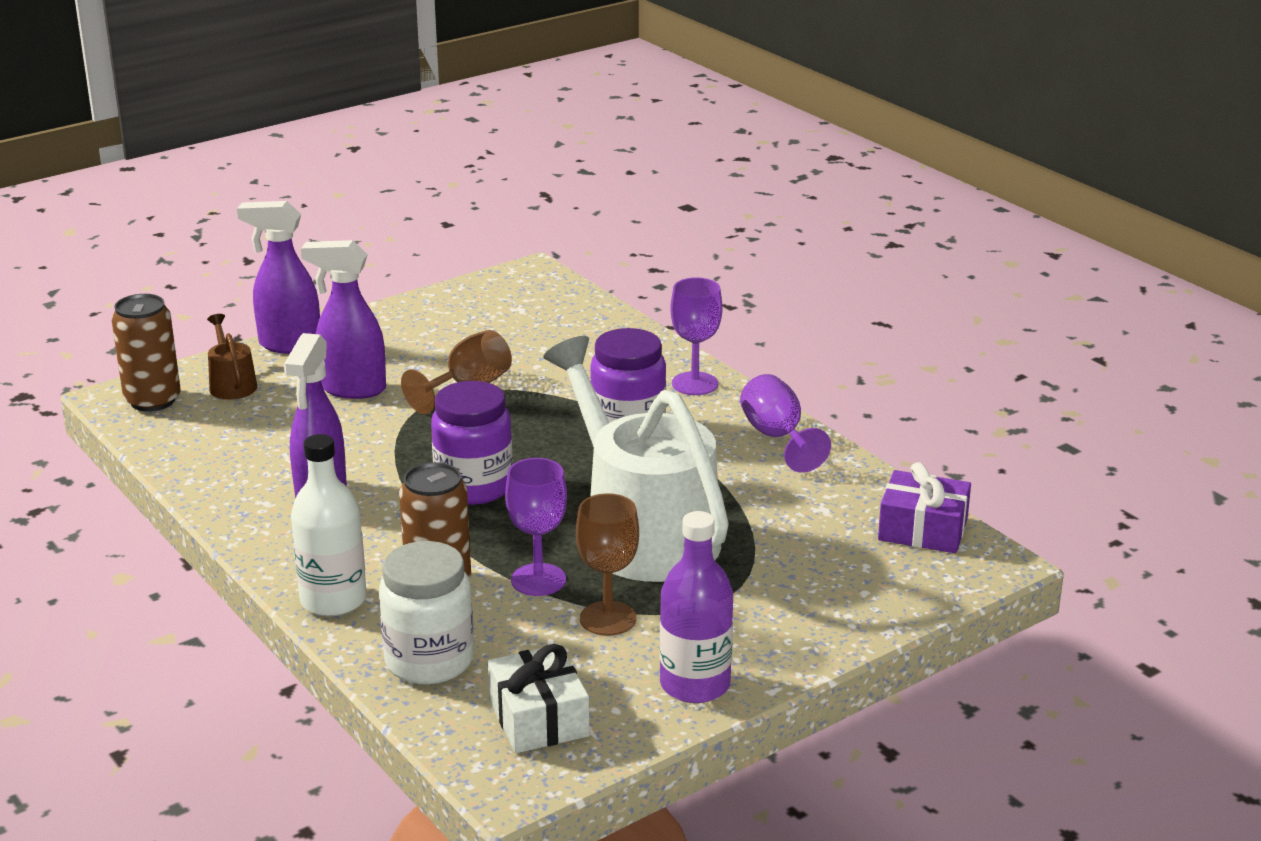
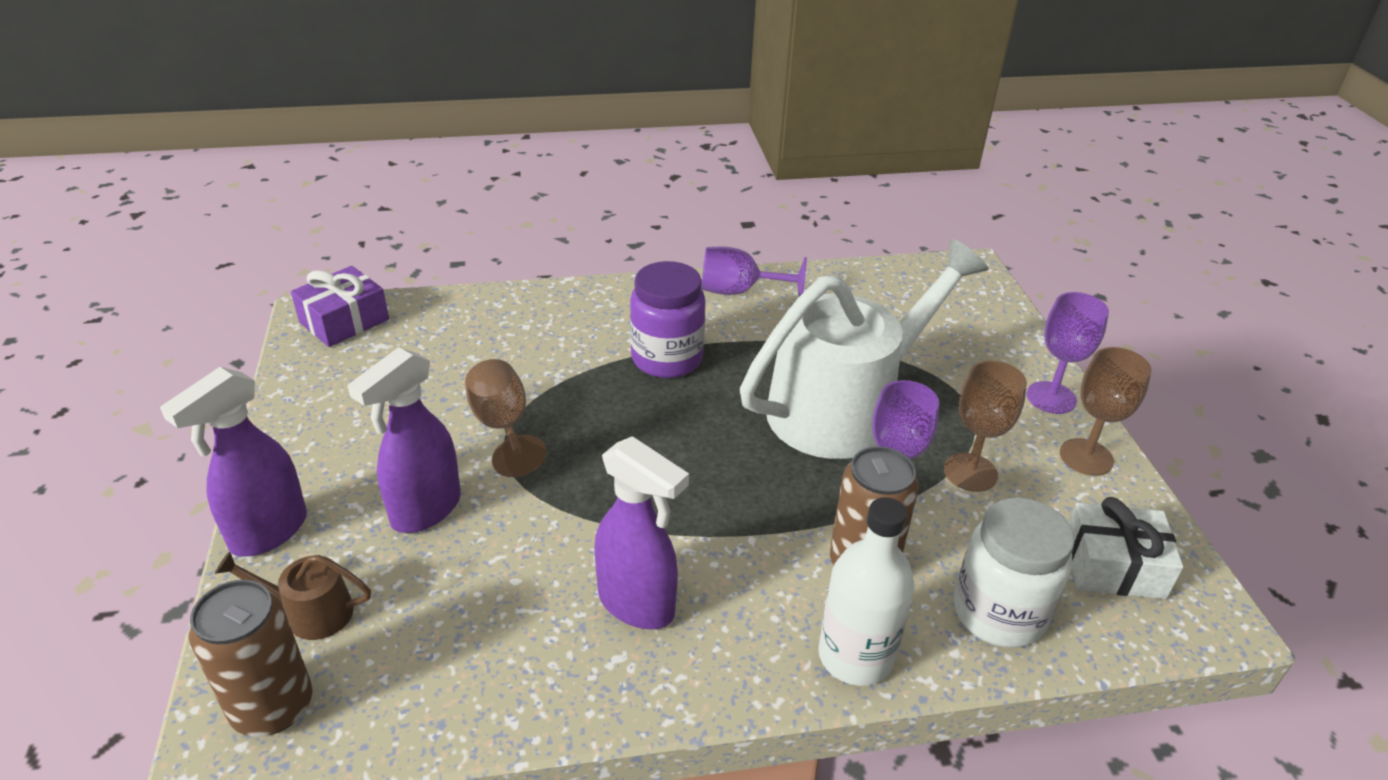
camera: 65 degrees left, 10 degrees up
purple jar [431,381,513,505] -> none
white watering can [543,336,729,582] -> white watering can turned 150 degrees clockwise [740,239,989,459]
purple bottle [660,511,733,703] -> brown goblet [1060,347,1152,476]
purple goblet [670,277,722,395] -> purple goblet moved to [1027,292,1109,414]
purple gift [878,462,971,553] -> purple gift moved to [291,266,389,347]

